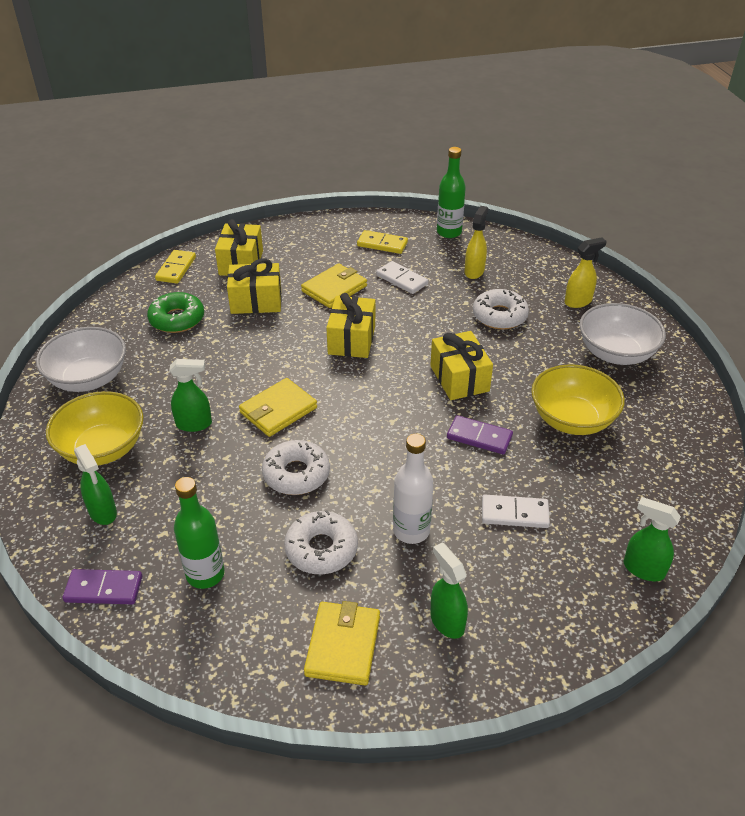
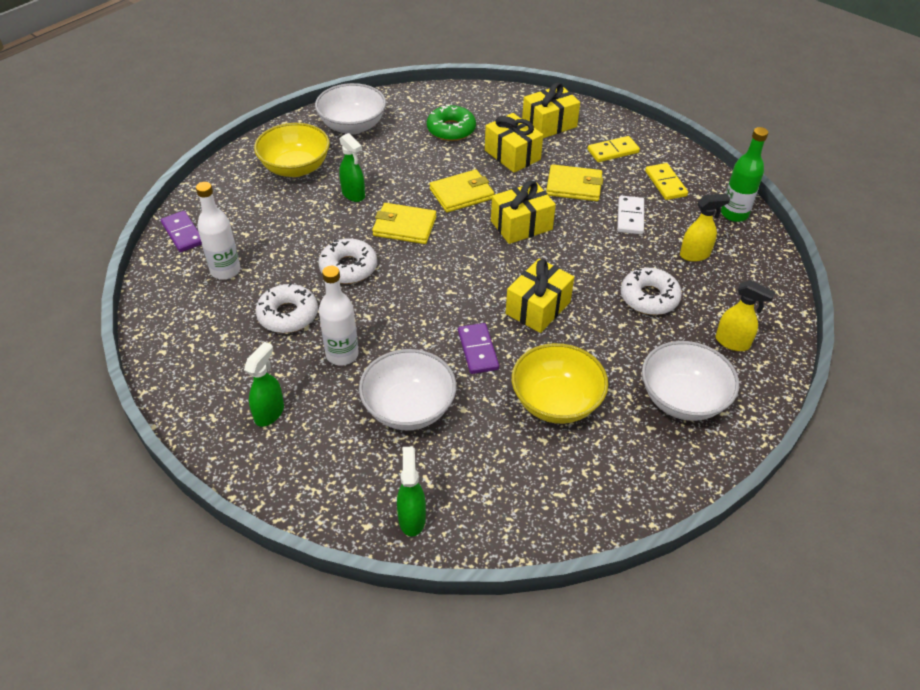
camera: 55 degrees right, 5 degrees up
green spray bottle [74,444,117,525] -> none
yellow domino [155,250,196,284] -> yellow domino moved to [588,136,640,162]
green bottle [174,477,225,589] -> white bottle [196,182,241,279]
yellow wallet [304,601,380,685] -> yellow wallet moved to [430,170,494,213]
white domino [482,495,550,528] -> white bowl [359,349,456,430]

